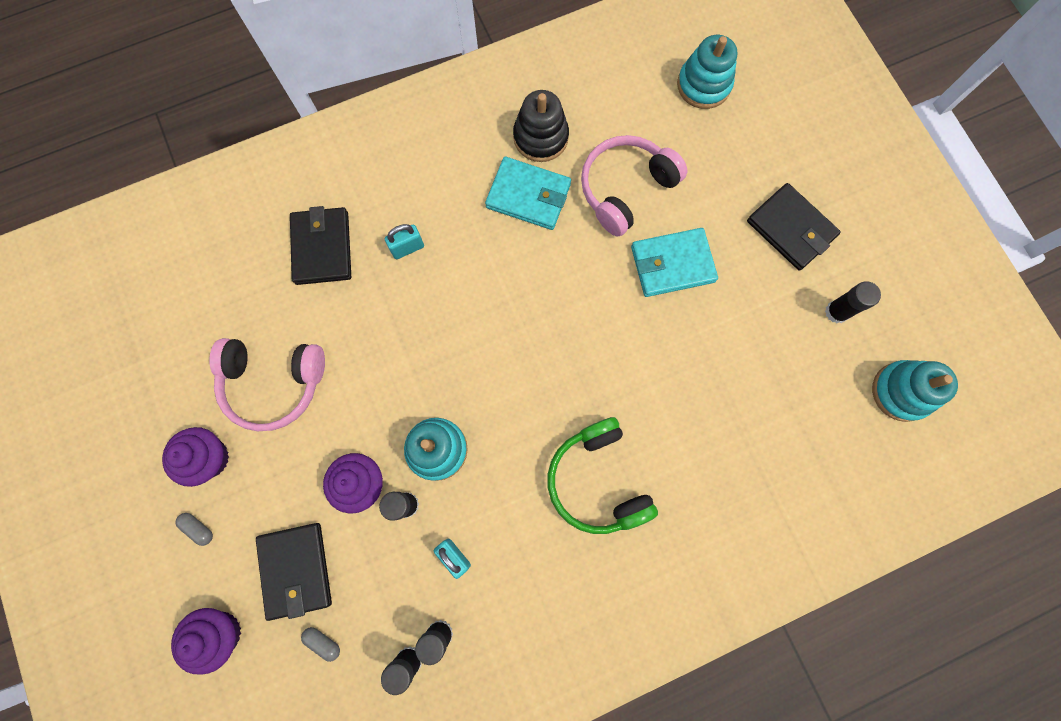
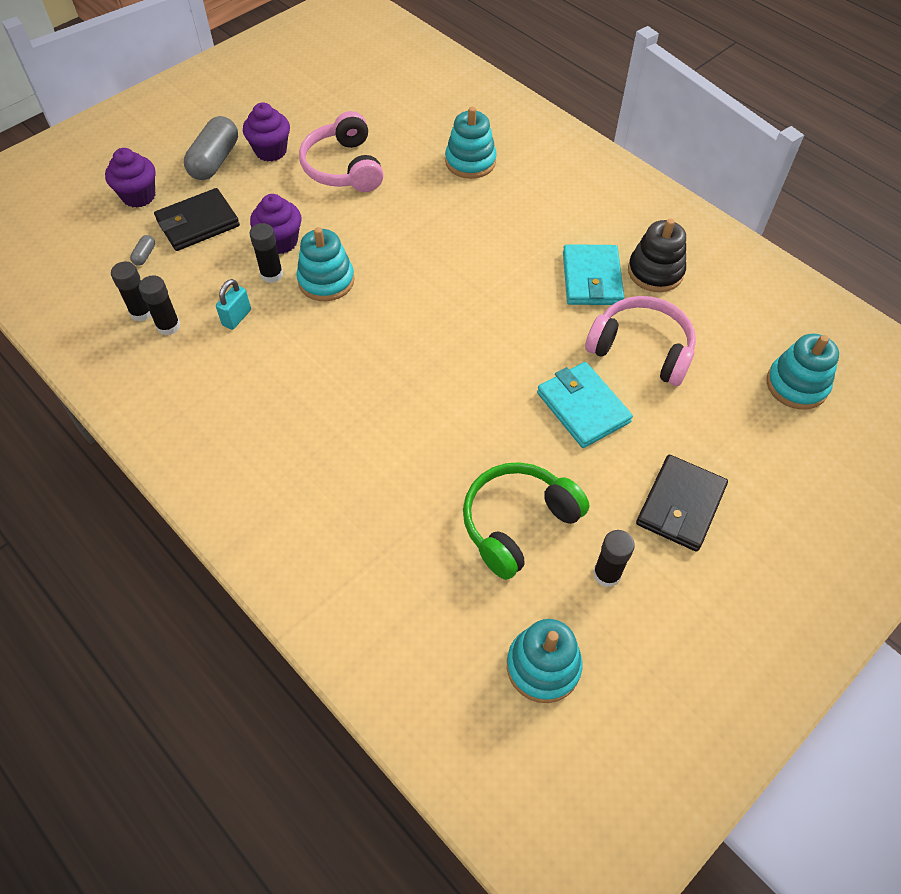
camera: 70 degrees right, 20 degrees down
grey capsule [175,513,213,546] -> grey capsule [184,116,238,180], size x2.35
black wallet [290,206,351,285] -> turquoise stacking toy [445,107,496,179]
turquoise padlock [385,224,424,259] -> none
green headphones [548,417,658,534] -> green headphones moved to [463,462,589,580]

